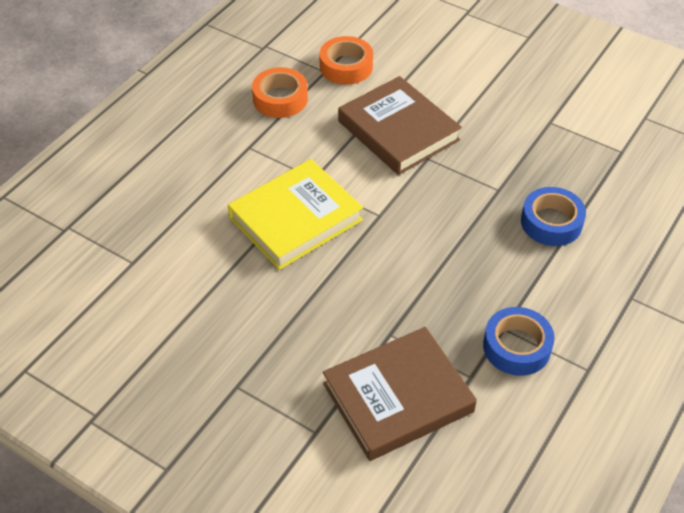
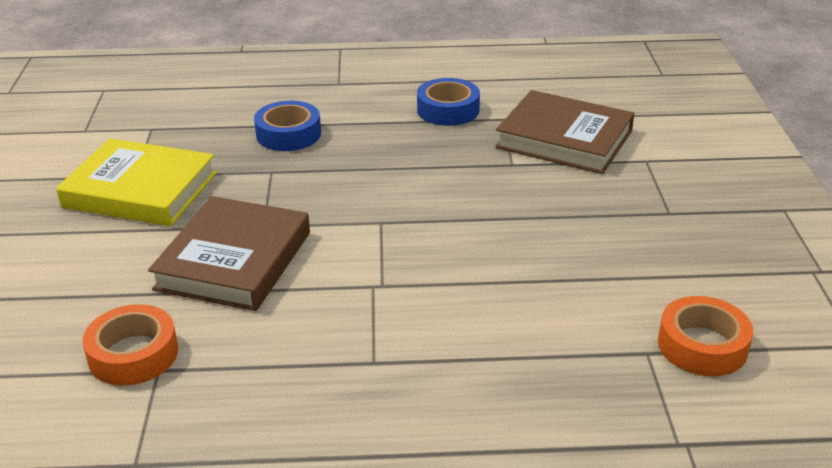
camera: 125 degrees left, 15 degrees down
yellow book [228,159,363,270] -> yellow book moved to [56,138,217,226]
orange tape [252,67,308,118] -> orange tape moved to [658,296,753,376]

